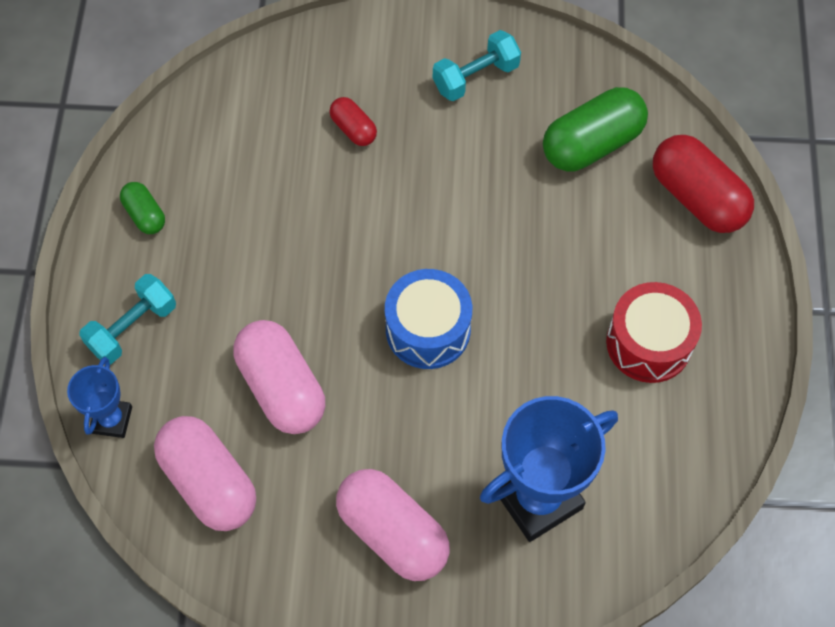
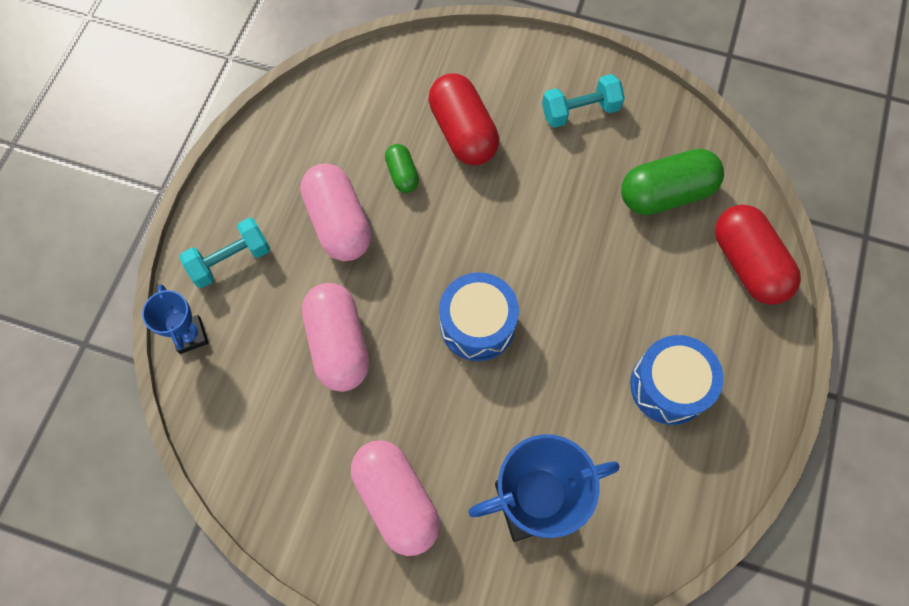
camera: 15 degrees right, 5 degrees up
blue trophy [67,357,132,438] -> blue trophy turned 45 degrees counterclockwise [142,284,208,354]
green capsule [120,182,165,234] -> green capsule moved to [385,144,419,193]
pink capsule [154,416,256,531] -> pink capsule moved to [300,163,371,261]
red capsule [329,97,377,146] -> red capsule [428,73,499,166], size x1.93
red drum [606,282,702,383] -> blue drum [630,335,723,425]

